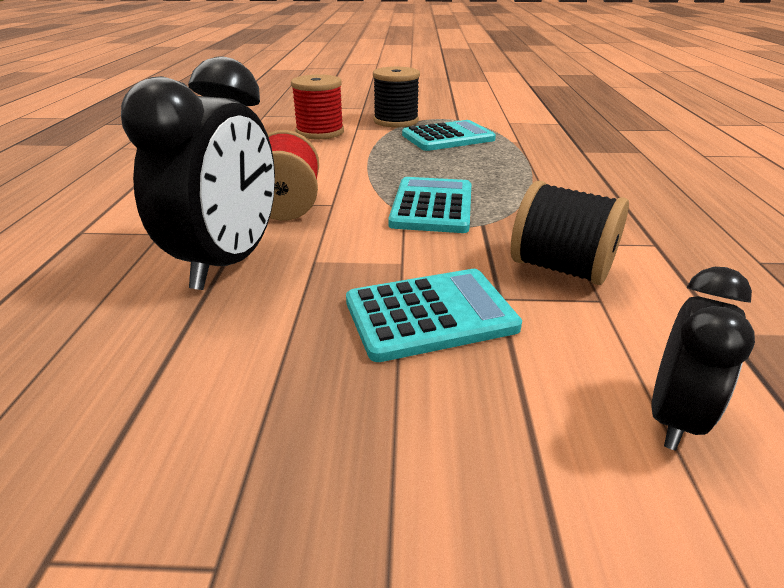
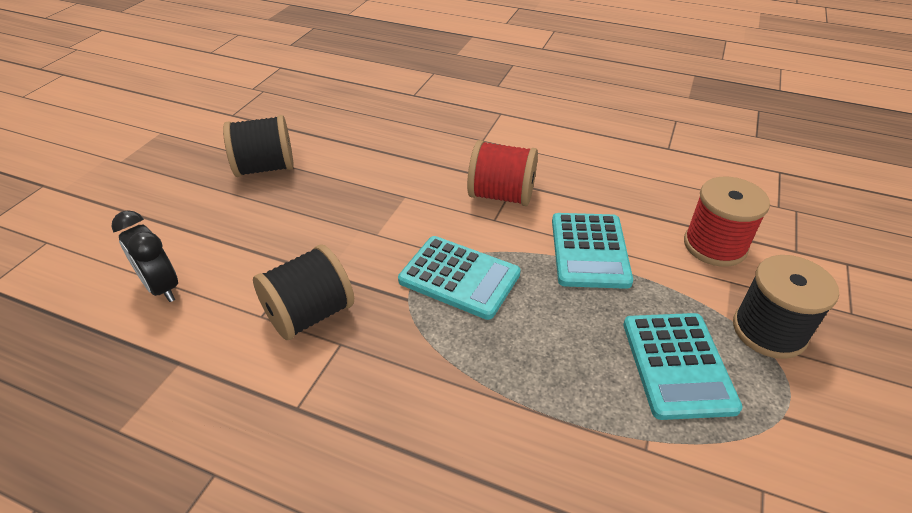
camera: 110 degrees right, 10 degrees up
black clock [121,56,275,290] -> none
turquoise calculator [346,269,522,362] -> turquoise calculator moved to [552,213,633,289]
none -> black spool [223,115,294,177]

